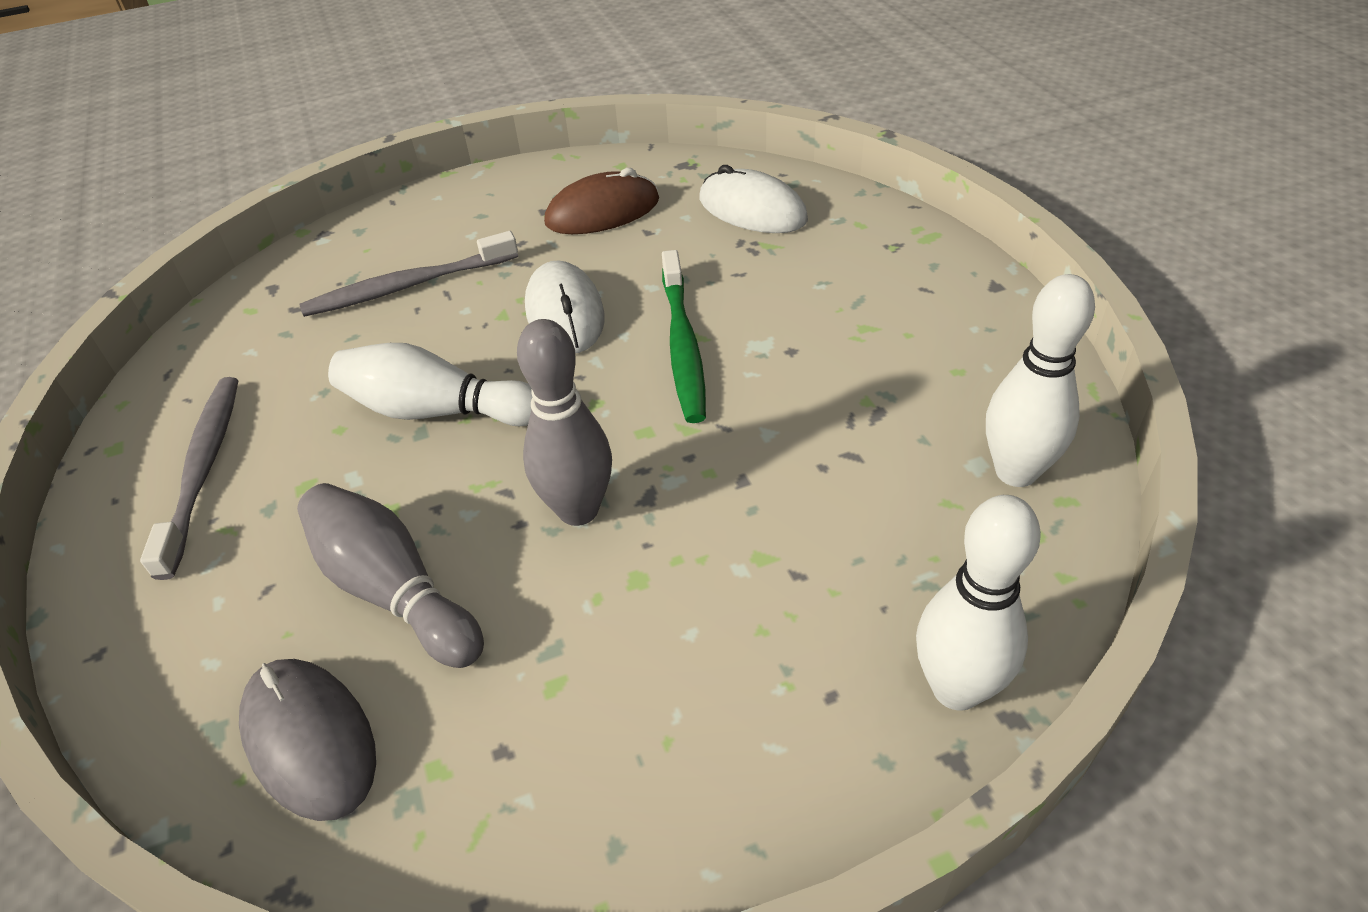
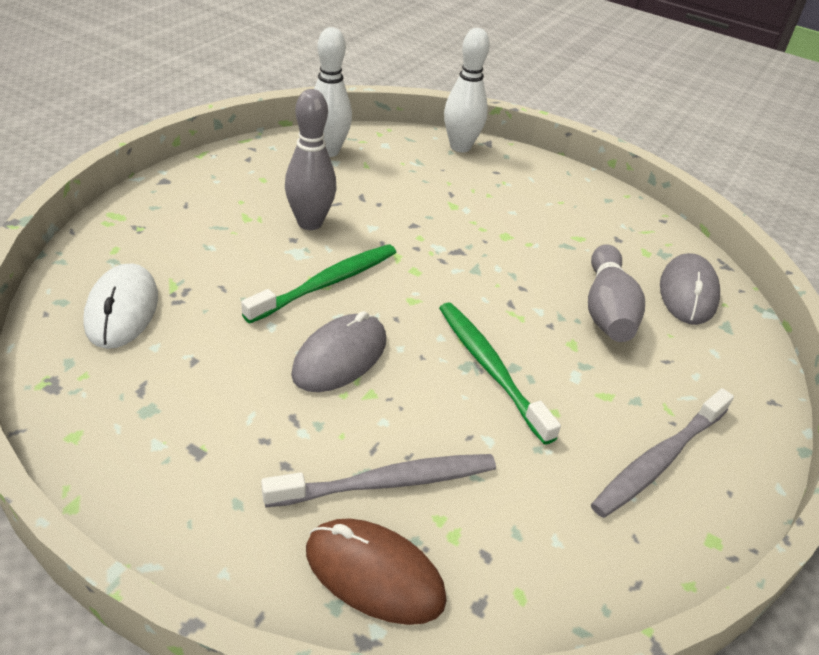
camera: 135 degrees left, 5 degrees down
grey toothbrush [299,231,518,317] -> grey toothbrush turned 45 degrees counterclockwise [261,454,496,508]
white bowling pin [328,343,532,426] -> green toothbrush [439,303,561,445]
grey bowling pin [517,319,612,526] -> grey bowling pin moved to [285,89,336,230]
white mouse [525,260,605,353] -> grey mouse [291,311,386,392]
brown mouse [544,168,659,234] -> brown mouse moved to [306,518,447,625]

